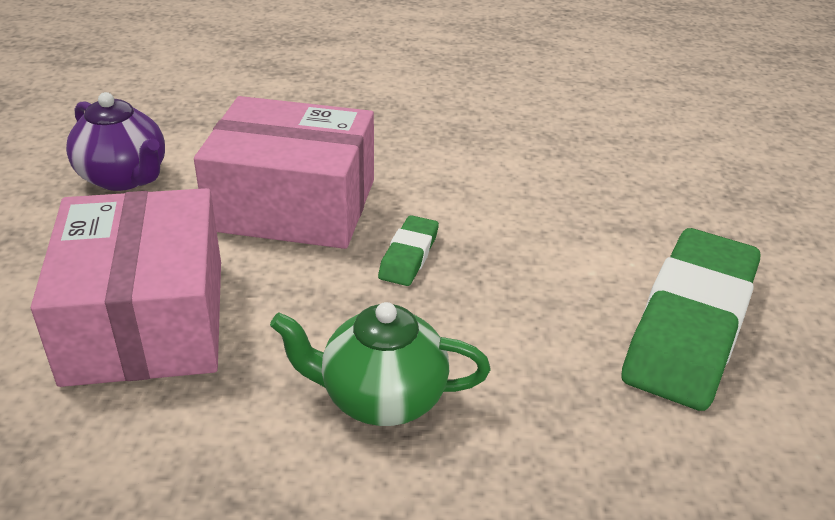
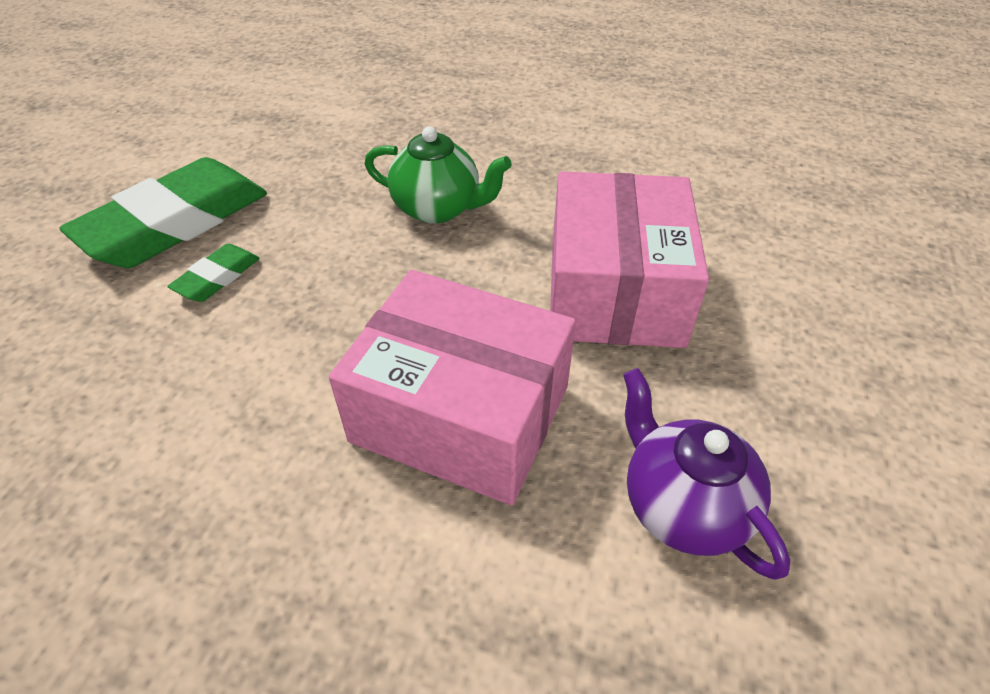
camera: 165 degrees left, 10 degrees up
green eraser [378,215,439,286] -> green eraser moved to [167,244,260,302]

